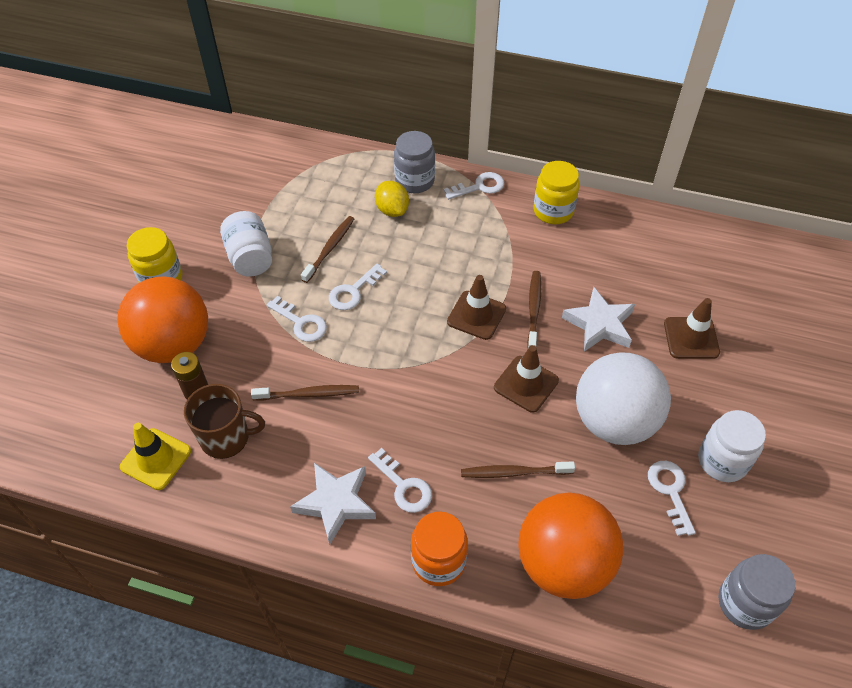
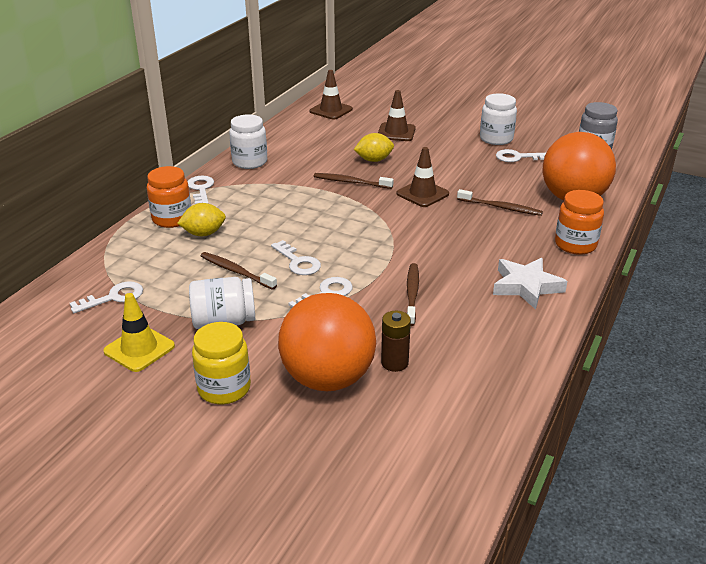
camera: 80 degrees left, 20 degrees down
yellow traffic cone [120,423,191,490] -> yellow traffic cone moved to [103,293,175,372]
brown mug [184,384,265,459] -> none
white key [368,448,432,513] -> white key moved to [70,281,143,313]
grey jar [394,131,435,193] -> orange jar [147,166,191,228]
brown traffic cone [447,275,506,340] -> brown traffic cone moved to [310,70,353,119]
brown toothbrush [461,461,575,478] -> brown toothbrush turned 75 degrees counterclockwise [457,189,543,216]
yellow jar [533,161,580,224] -> white jar [229,114,267,169]
white star [562,287,635,351] -> yellow lemon [353,133,394,162]
white ball [576,352,671,445] -> none

